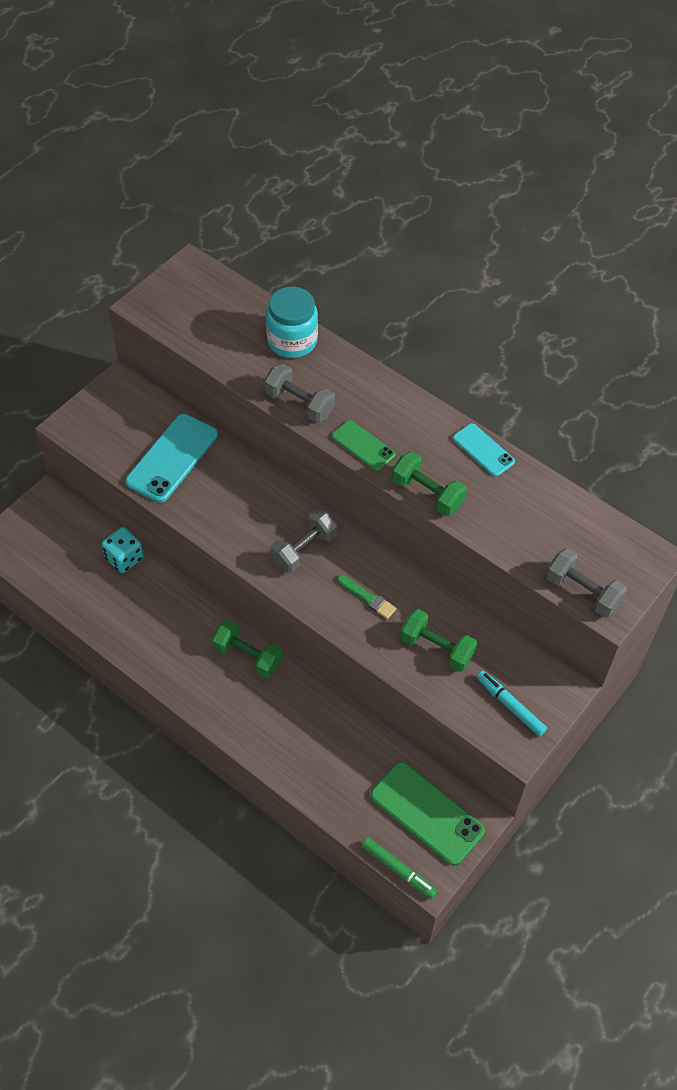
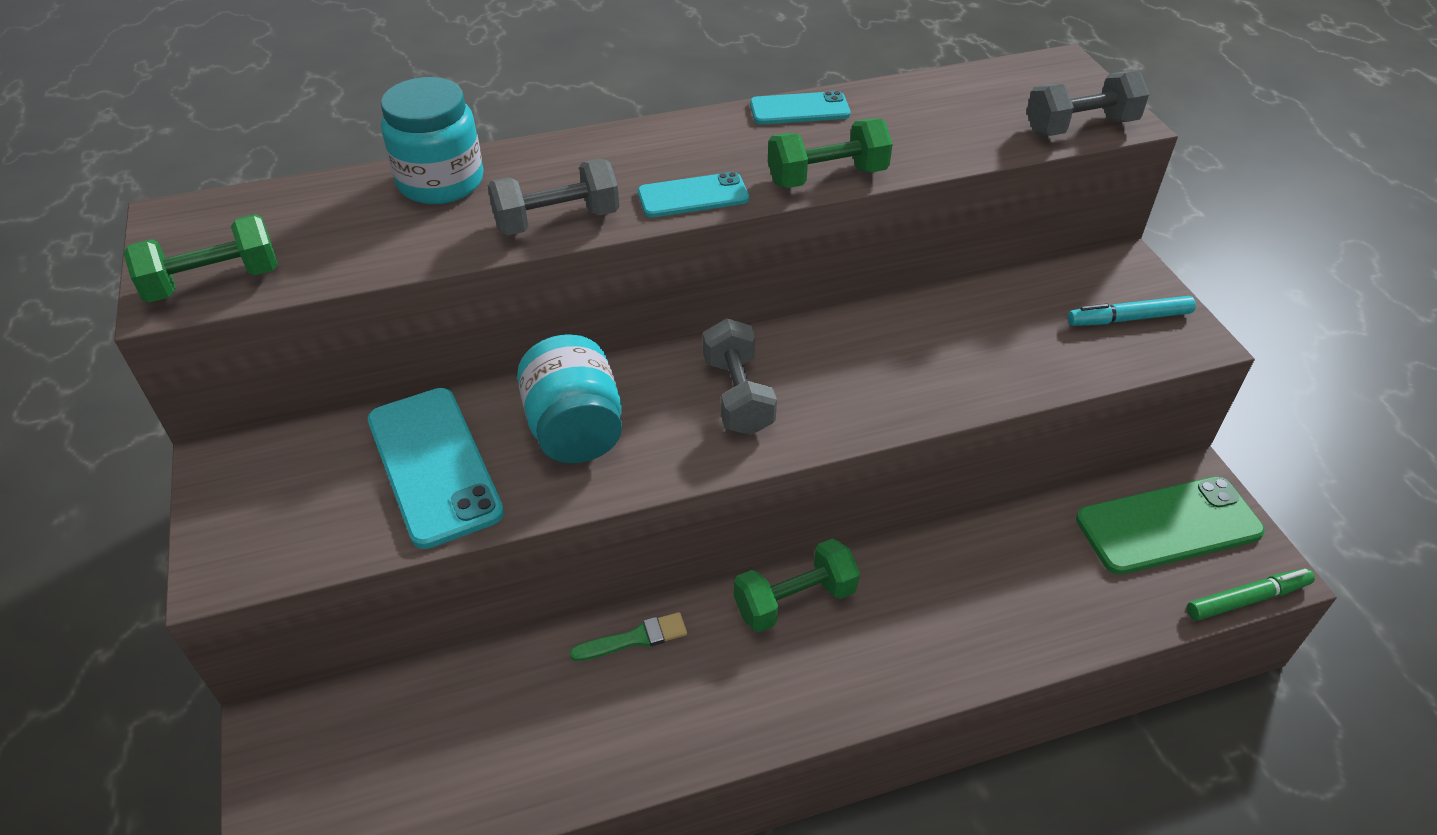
camera: 55 degrees left, 10 degrees down
turquoise dice [102,527,144,573] -> none
green phone [332,420,396,471] -> turquoise phone [638,172,749,217]
green brush [337,575,397,619] -> green brush moved to [570,612,687,661]
green dumbbell [400,609,477,672] -> green dumbbell moved to [123,214,278,303]
none -> turquoise jar [517,334,622,463]

